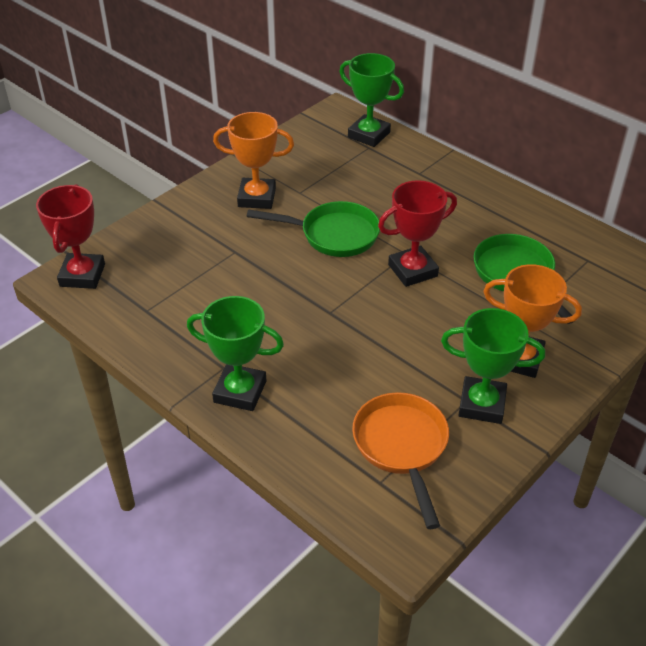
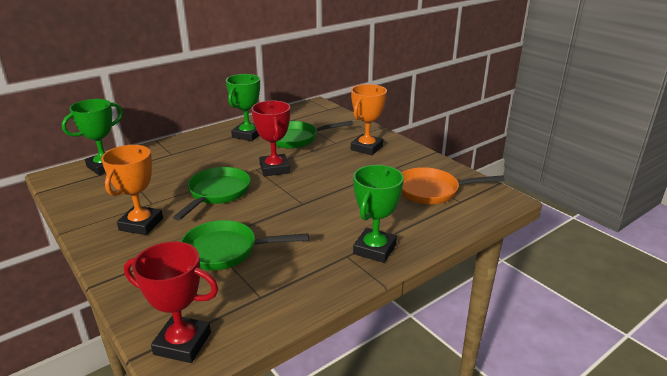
camera: 80 degrees left, 15 degrees down
green trophy [441,308,545,424] -> green trophy moved to [226,74,260,141]
none -> green pan [181,220,309,270]

